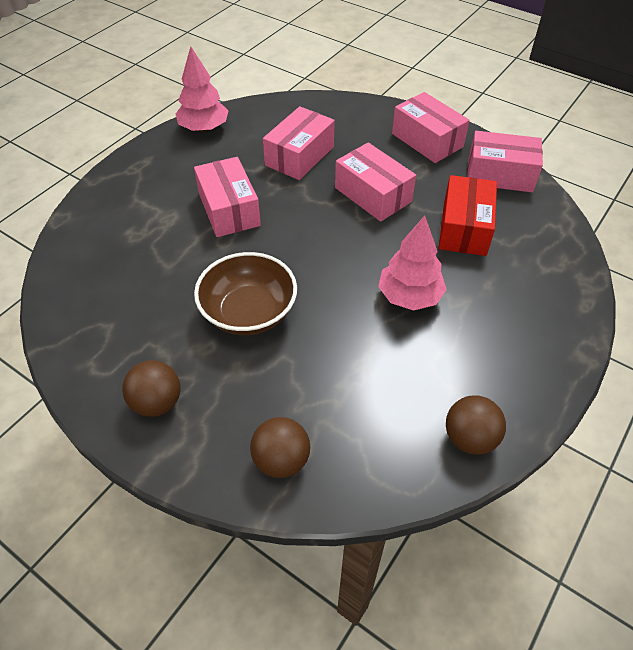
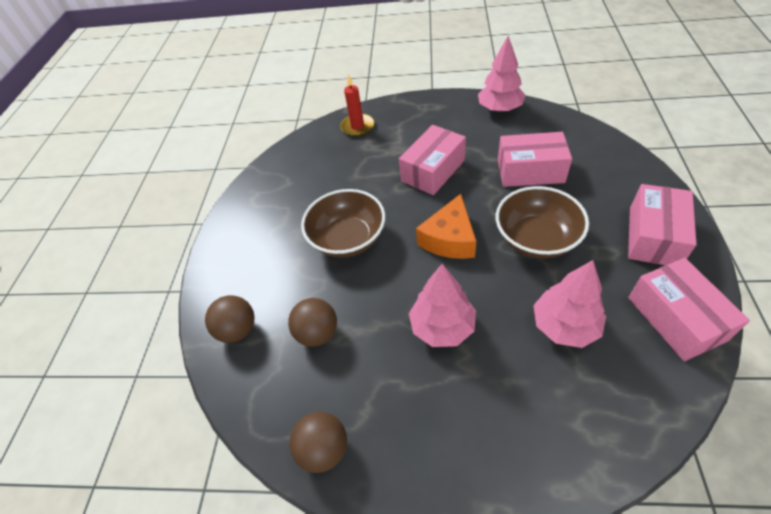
camera: 65 degrees right, 0 degrees up
brown ball [122,360,180,417] -> brown ball moved to [288,298,337,347]
pink box [335,143,416,222] -> brown bowl [496,186,589,259]
red box [439,175,497,256] -> pink tree [533,260,606,348]
none -> red candle [340,74,374,136]
none -> orange cheese [416,194,476,259]

